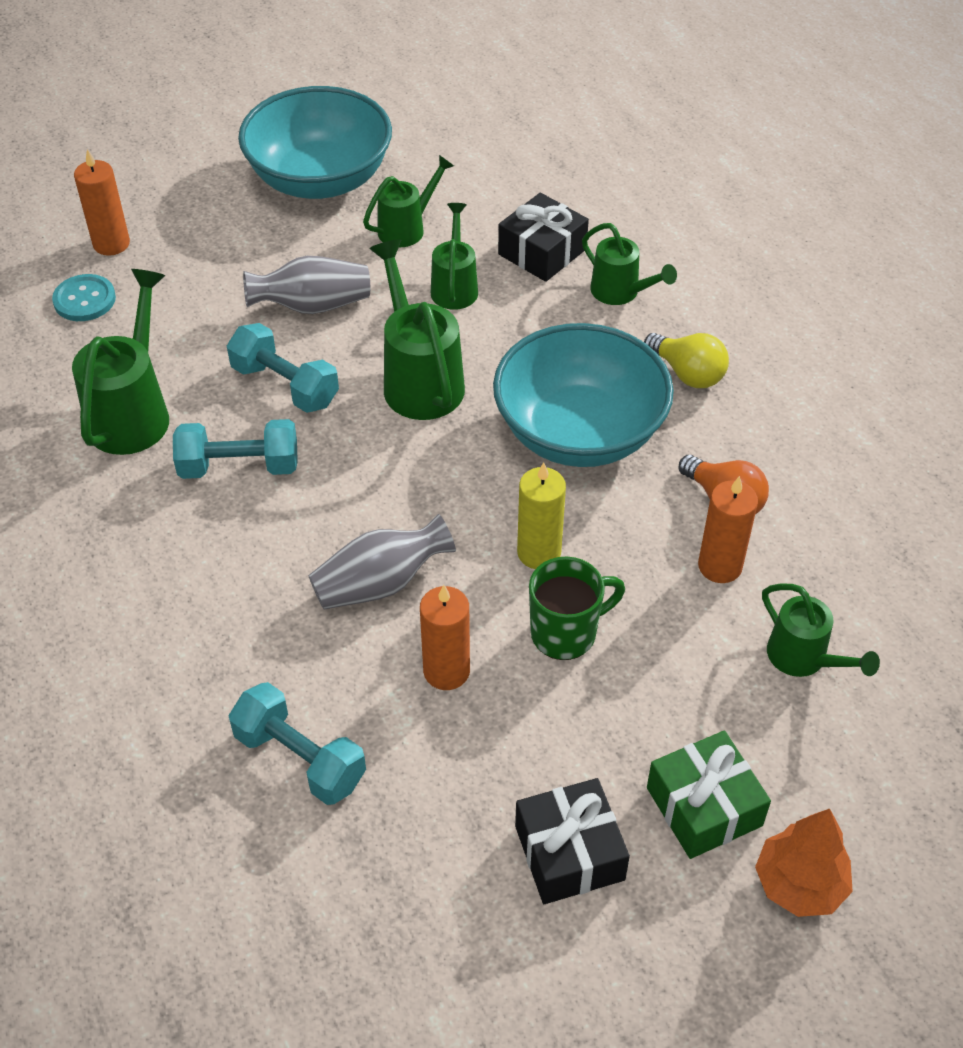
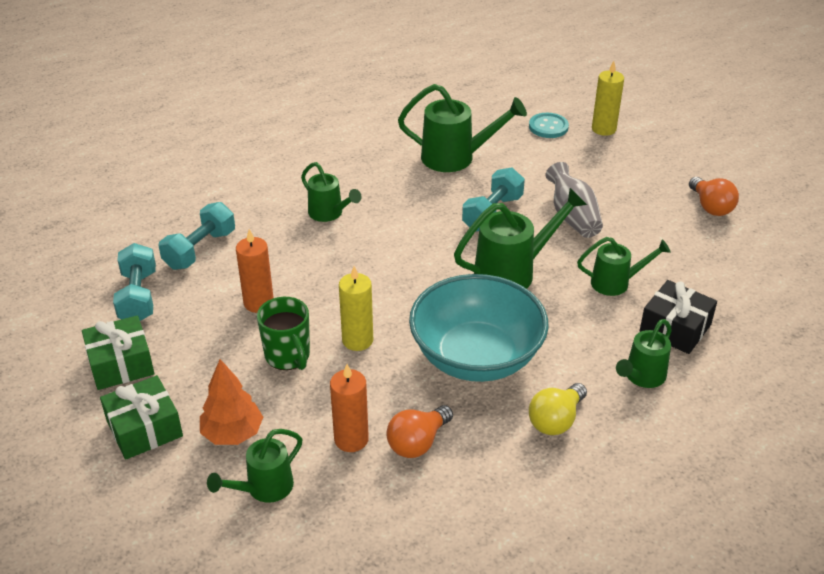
camera: 85 degrees right, 10 degrees down
orange candle [74,149,130,256] -> yellow candle [592,61,624,136]
turquoise dumbbell [173,419,298,479] -> turquoise dumbbell moved to [113,243,156,321]
turquoise bowl [238,86,392,199] -> orange light bulb [689,177,739,216]
grey vase [308,514,456,610] -> none
green watering can [363,155,454,247] -> green watering can moved to [301,162,362,222]
black gift [515,778,630,904] -> green gift [82,315,154,390]
orange tree [755,809,853,917] -> orange tree moved to [200,359,263,445]

